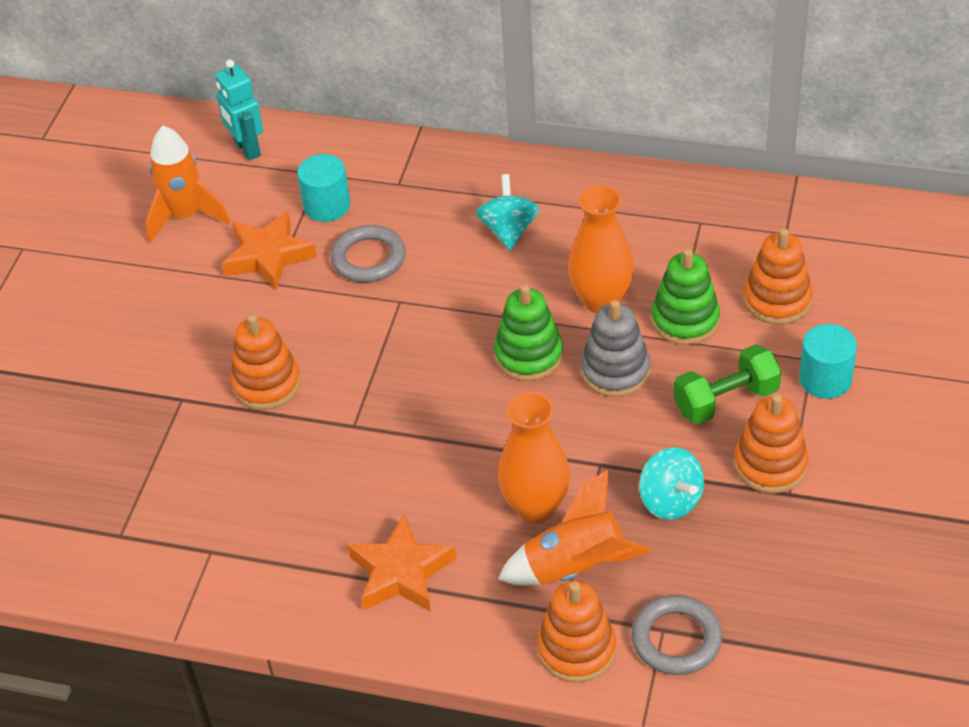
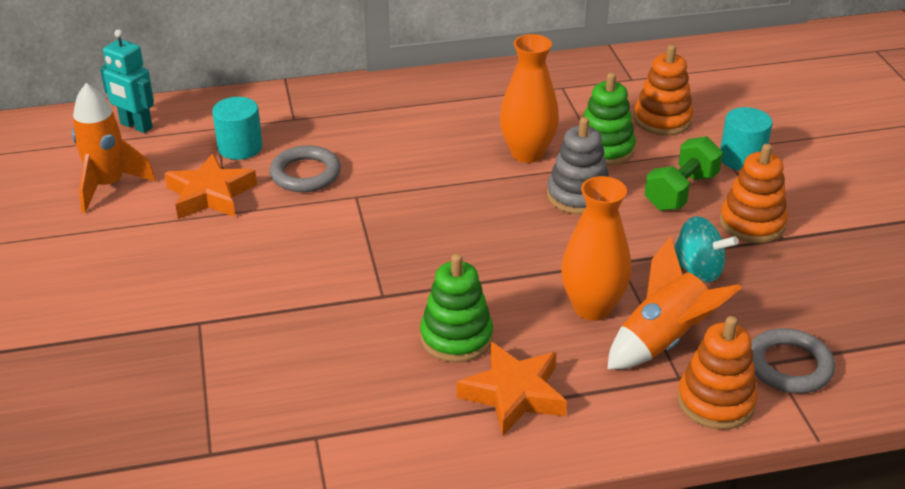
camera: 30 degrees left, 10 degrees down
orange stacking toy [230,314,301,410] -> none
turquoise spinning top [476,174,540,251] -> none
green stacking toy [494,284,563,381] -> green stacking toy moved to [420,254,493,363]

